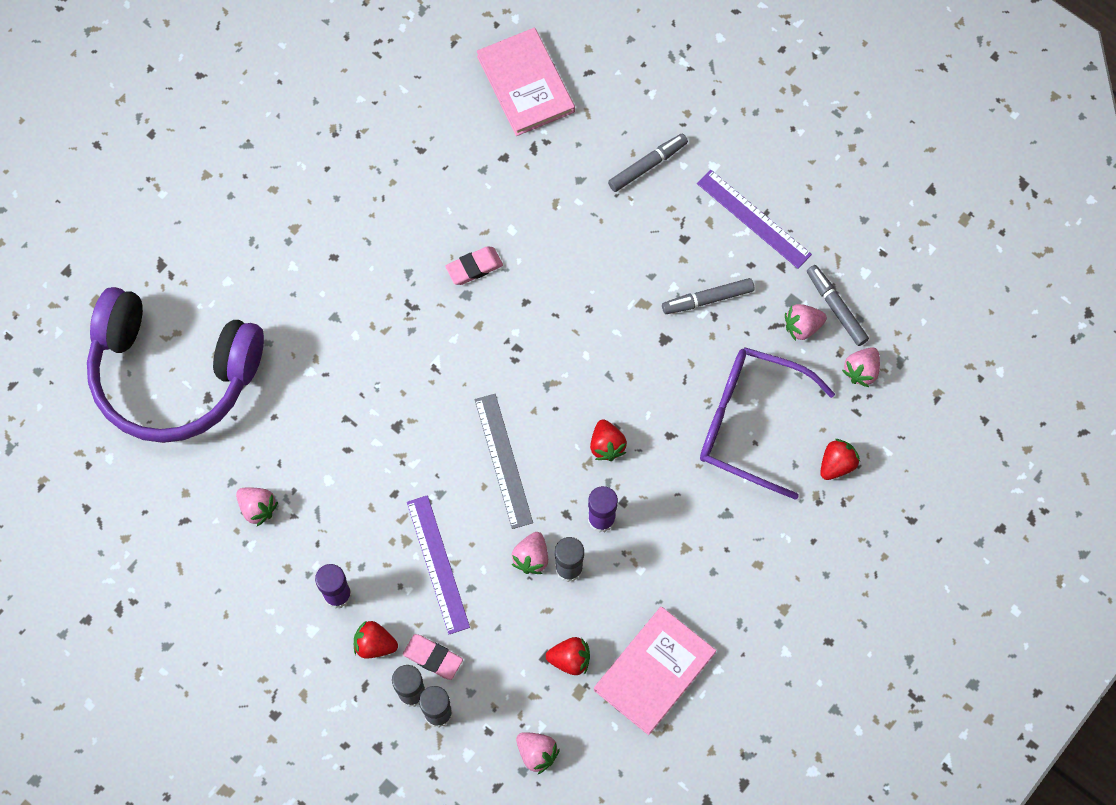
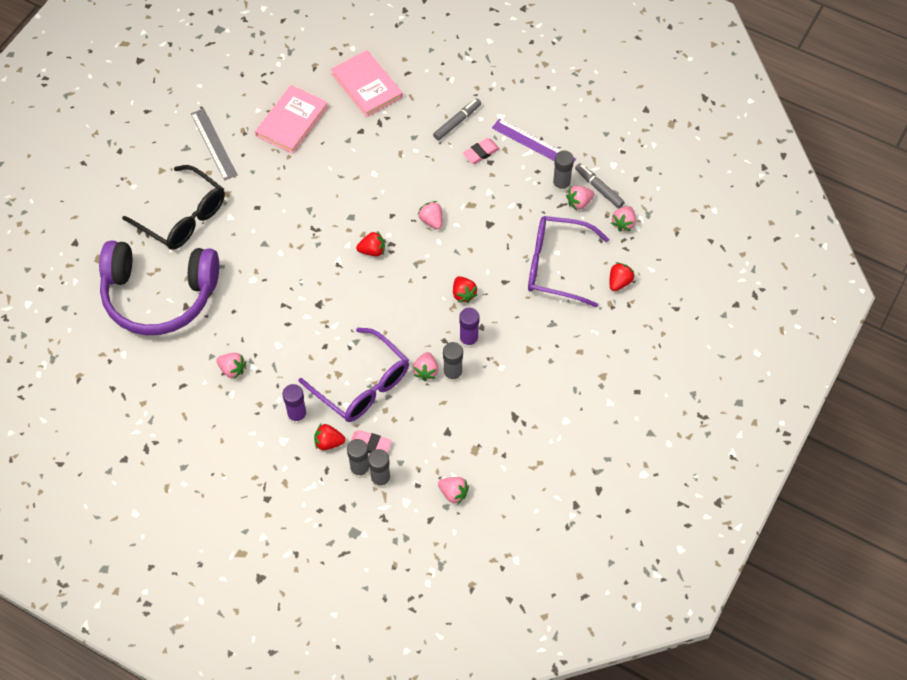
camera: 10 degrees left, 10 degrees down
purple ruler [407,495,470,634] -> purple glasses [299,328,409,422]
pink eraser [445,246,503,285] -> pink eraser moved to [463,138,500,164]
grey ruler [475,394,533,529] -> grey ruler moved to [191,109,238,180]
red strawberry [546,637,590,675] -> red strawberry moved to [356,231,385,256]
pink book [594,607,716,735] -> pink book moved to [255,85,328,154]
grey marker [662,278,754,314] -> none
none -> black glasses [122,165,225,250]
none -> pink strawberry [418,201,442,229]
none -> grey glue stick [553,151,574,192]

